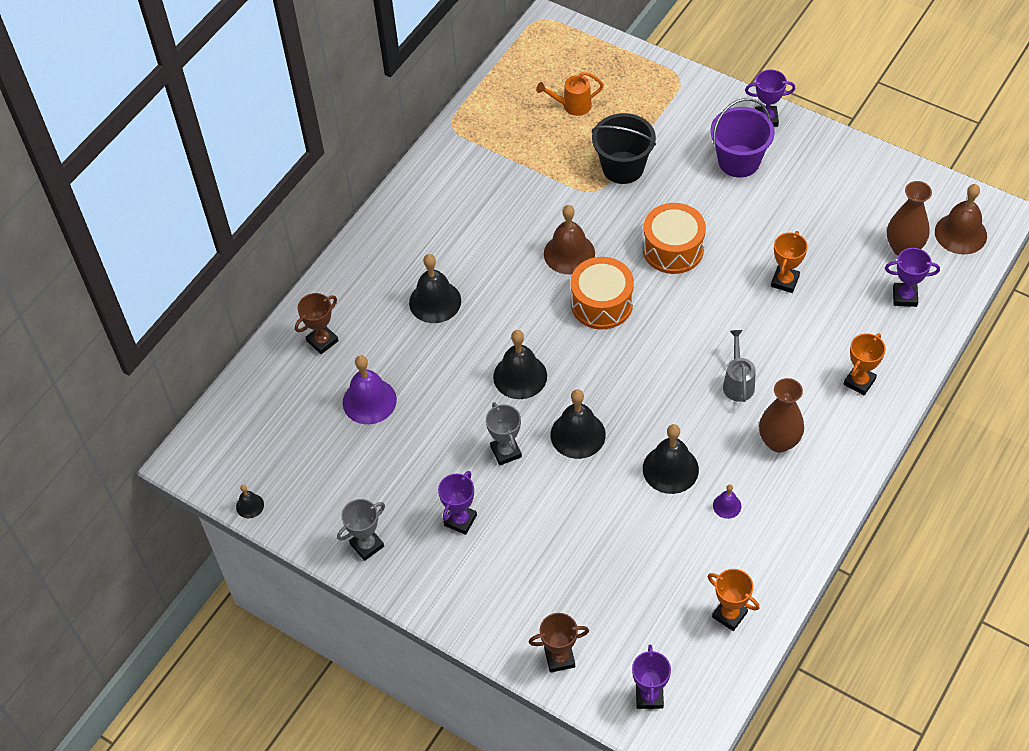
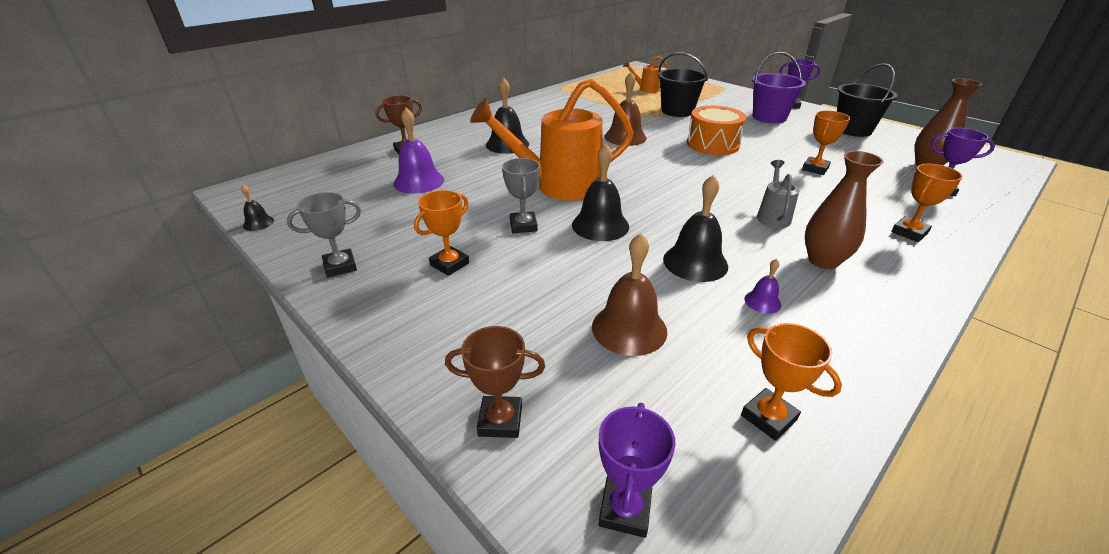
camera: 10 degrees right, 20 degrees down
purple trophy [438,471,477,535] -> orange trophy [414,190,469,276]
black bell [493,330,547,399] -> orange watering can [470,79,634,201]
orange drum [570,257,634,330] -> none
brown bell [935,184,987,254] -> brown bell moved to [592,233,667,356]
none -> black bucket [837,63,898,137]

